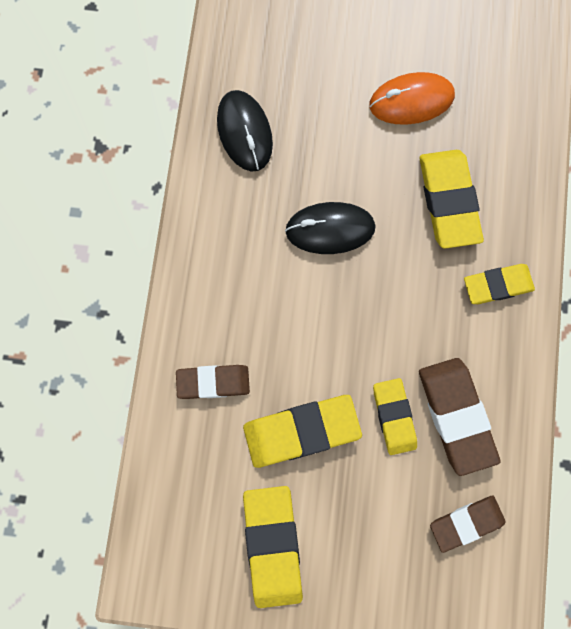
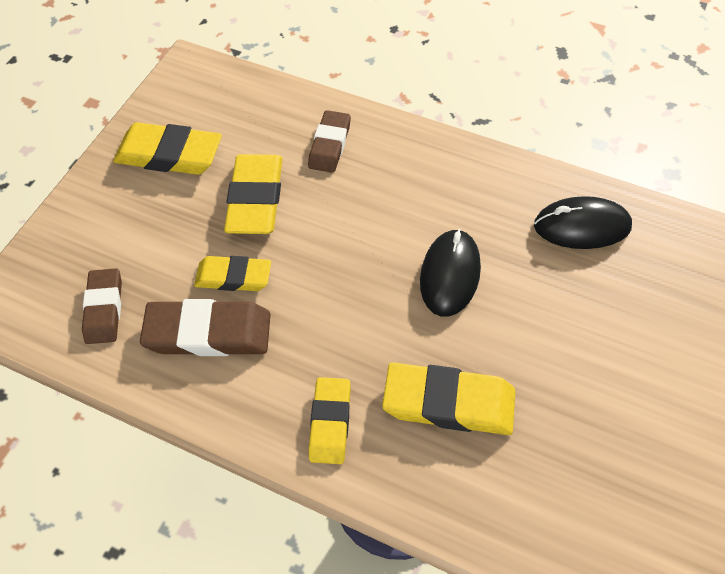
camera: 110 degrees right, 20 degrees down
orange mouse [369,72,455,125] -> none

